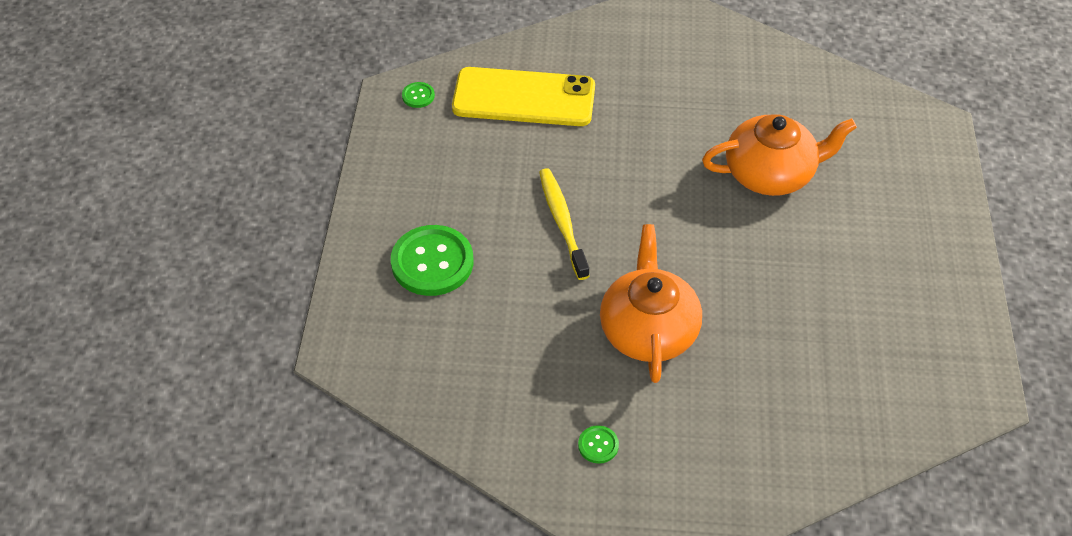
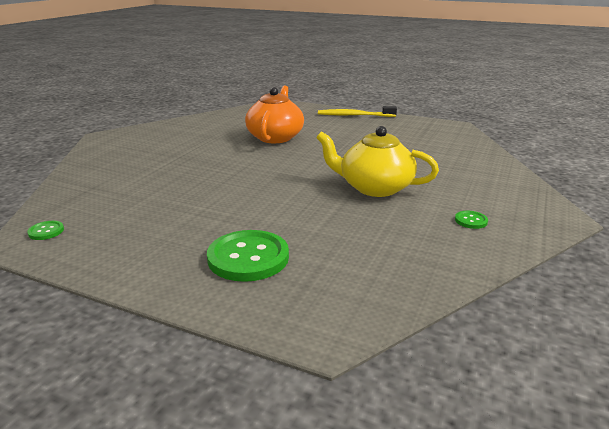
camera: 70 degrees left, 25 degrees down
yellow phone [452,67,595,126] -> none
yellow toothbrush [539,168,589,280] -> yellow toothbrush moved to [318,106,397,117]
orange teapot [600,224,702,383] -> yellow teapot [316,126,439,197]

